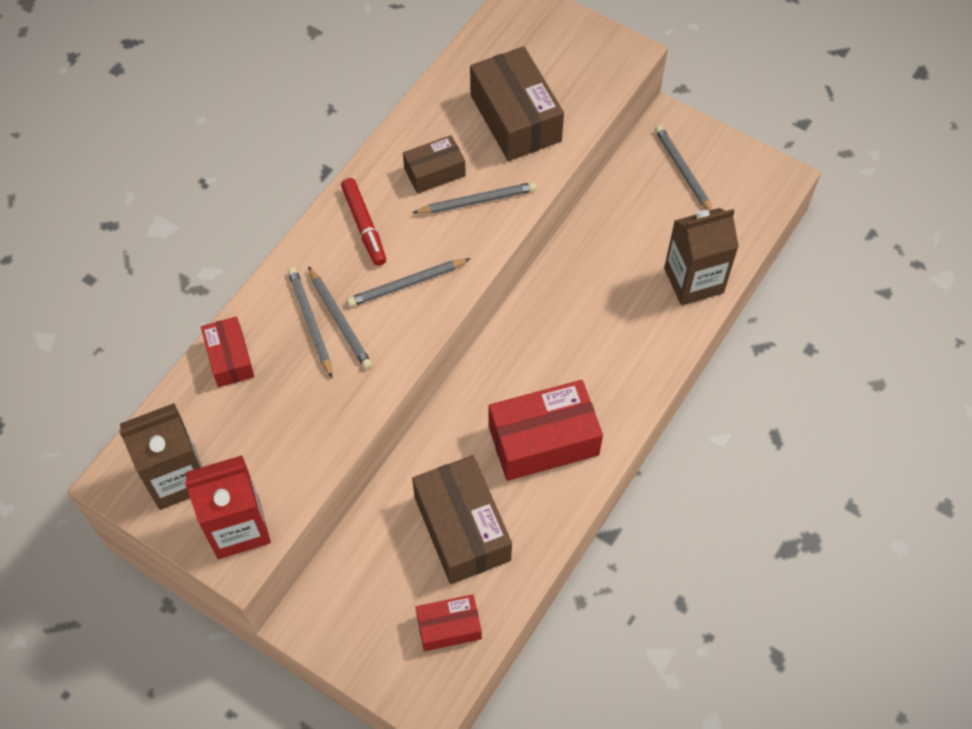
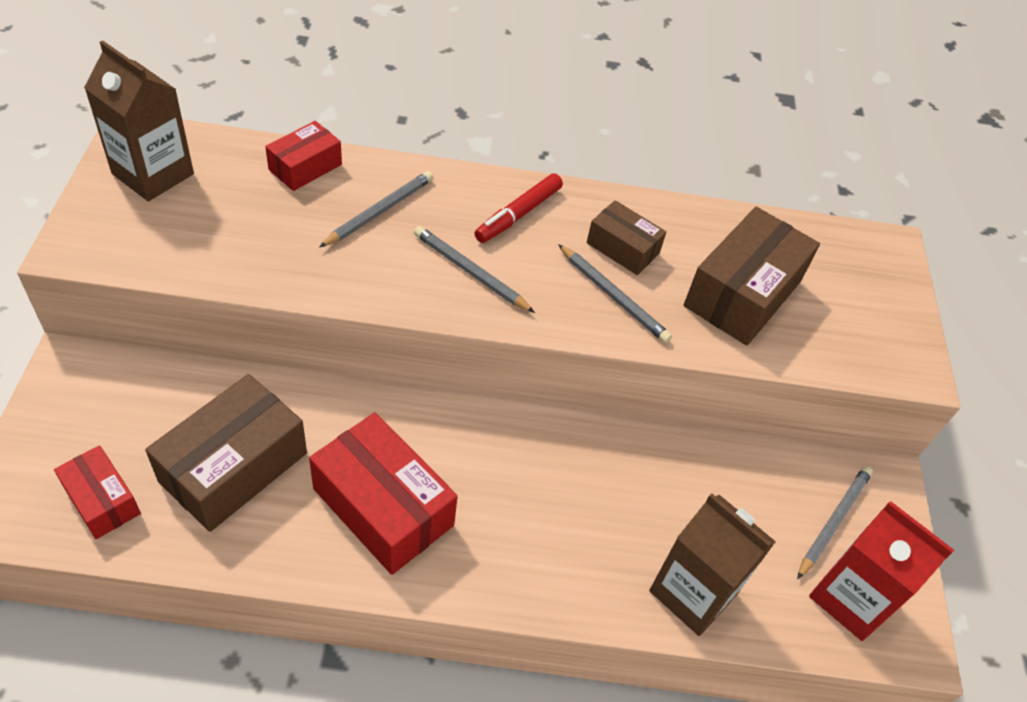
camera: 55 degrees right, 10 degrees down
red carton [185,455,271,559] -> red carton moved to [809,501,954,641]
grey pencil [308,266,372,370] -> none

